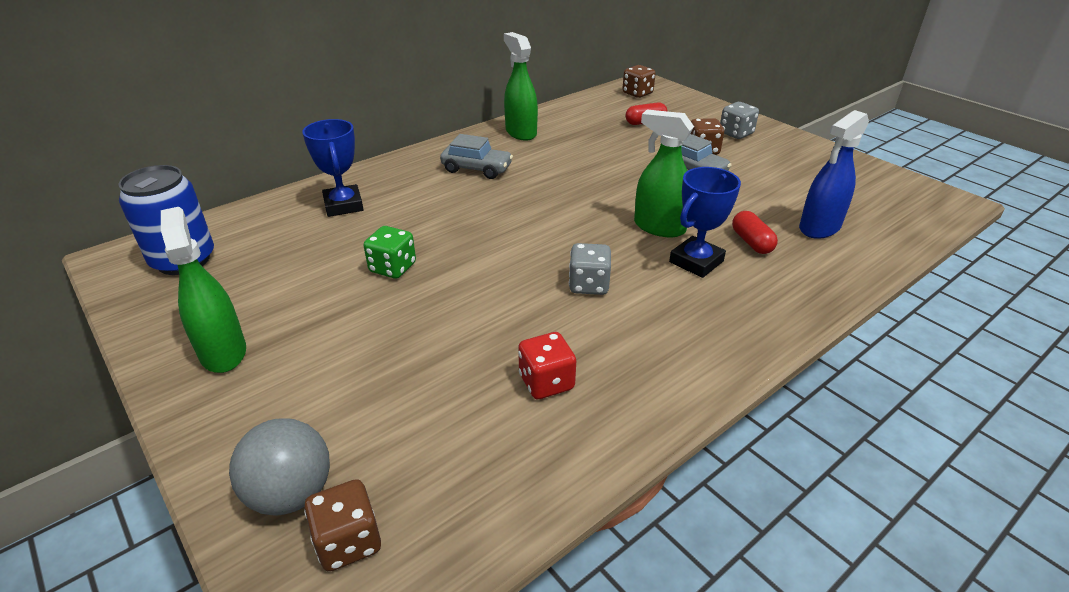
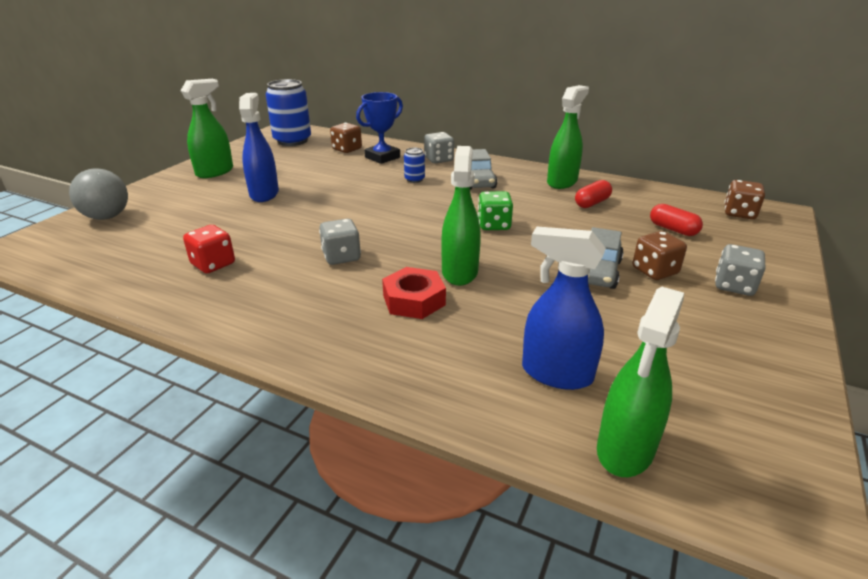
camera: 65 degrees right, 5 degrees down
brown dice [304,479,381,571] -> brown dice moved to [330,123,362,153]
green dice [363,226,416,279] -> green dice moved to [478,191,513,230]
blue trophy [669,167,741,278] -> red nut [382,267,446,319]
red capsule [732,211,778,254] -> red capsule moved to [575,180,612,208]
none -> blue spray bottle [239,93,279,202]
none -> blue can [404,148,425,183]
none -> grey dice [424,132,454,163]
none -> green spray bottle [597,287,684,477]

